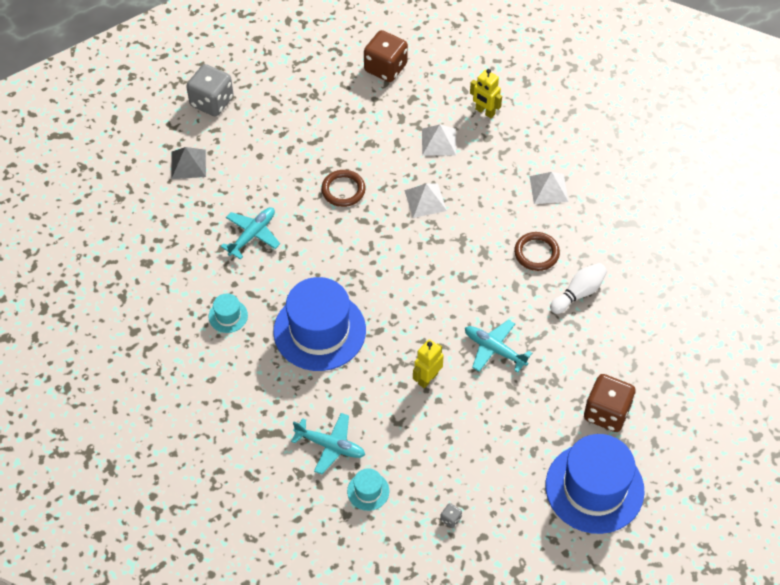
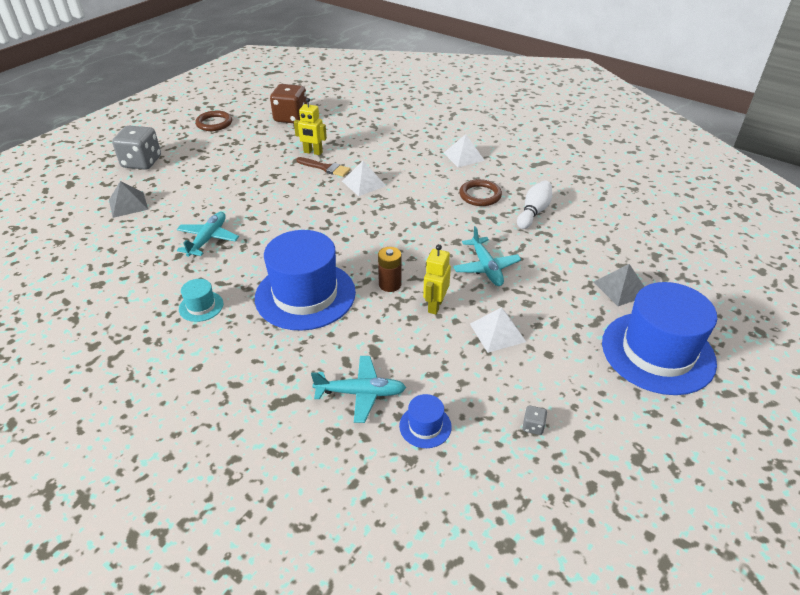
camera: 20 degrees left, 15 degrees down
brown ring [321,170,366,207] -> brown ring moved to [195,111,232,131]
turquoise hat [347,468,389,511] -> blue hat [399,394,452,448]
white pyramid [422,125,456,156] -> white pyramid moved to [470,308,526,353]
turquoise plane [465,320,532,373] -> turquoise plane turned 120 degrees counterclockwise [453,226,521,286]
yellow robot [470,69,502,118] -> yellow robot moved to [294,98,327,155]
brown dice [584,374,636,432] -> grey pyramid [594,264,644,306]
none -> brown brush [296,157,351,177]
none -> brown battery [378,247,401,292]

